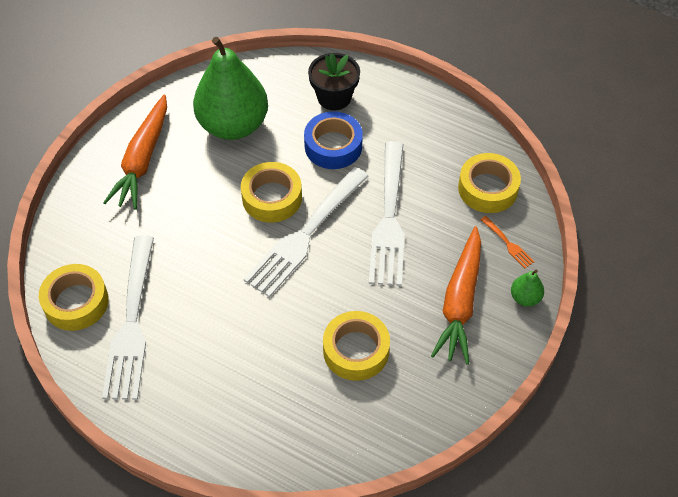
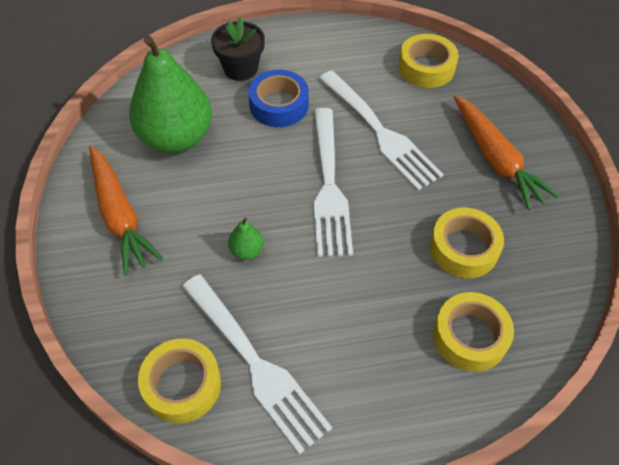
camera: 40 degrees left, 0 degrees up
yellow tape [241,162,302,222] -> yellow tape moved to [433,292,514,372]
orange fork [480,216,535,269] -> none
green pear [511,270,544,307] -> green pear moved to [228,217,264,260]

